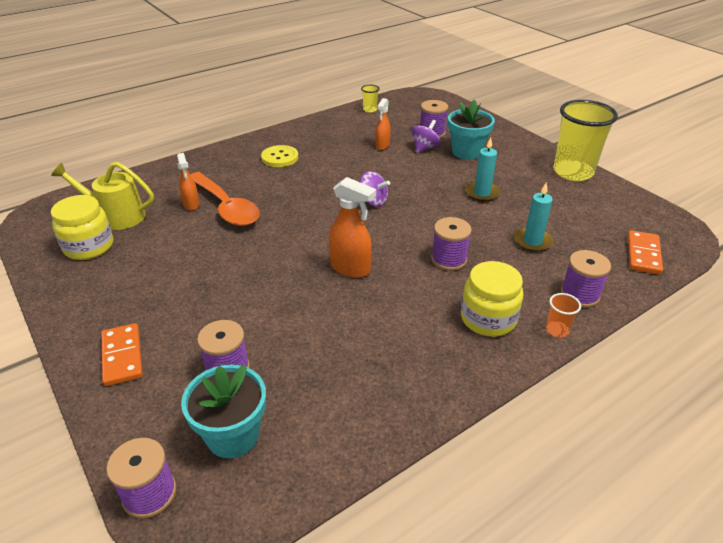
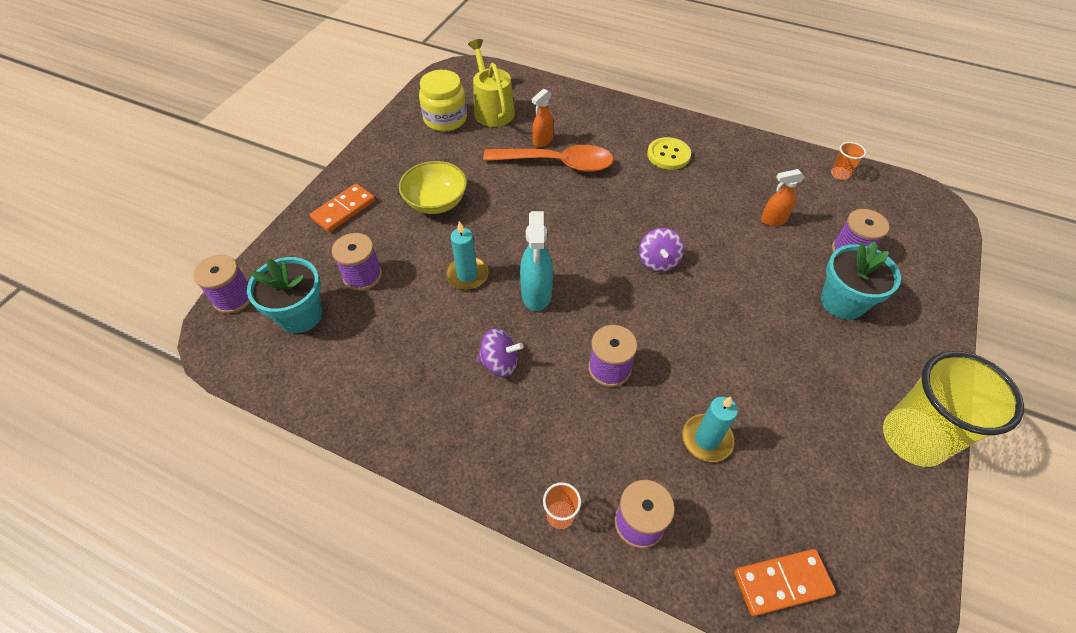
camera: 60 degrees right, 15 degrees up
orange spoon [190,172,260,226] -> orange spoon turned 105 degrees counterclockwise [483,145,614,172]
orange spray bottle [329,177,376,278] -> turquoise spray bottle [520,211,553,311]
yellow cup [361,85,380,113] -> orange cup [831,142,866,180]
purple spinning top [411,120,441,153] -> purple spinning top moved to [477,328,524,377]
yellow jar [461,261,524,337] -> none
turquoise candle [465,137,500,202] -> turquoise candle moved to [446,221,489,290]
none -> yellow bowl [399,161,467,214]

